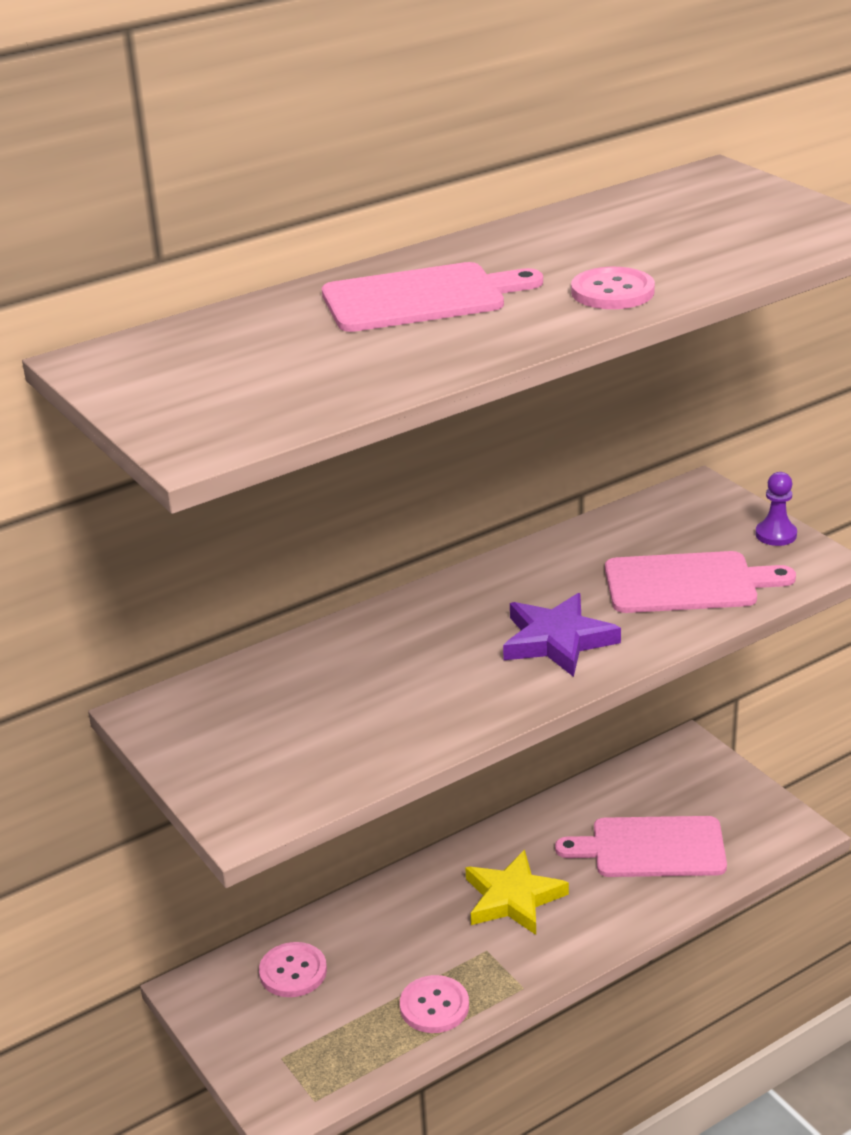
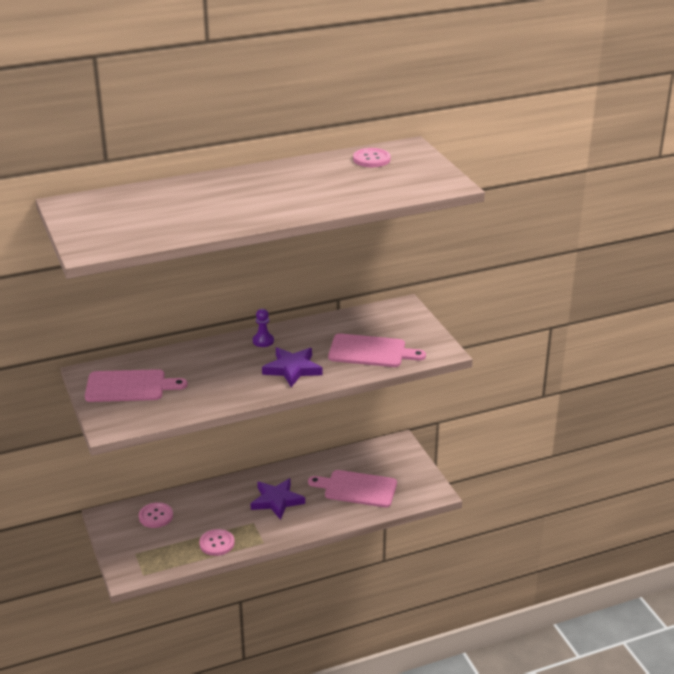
camera: 10 degrees right, 0 degrees up
pink cutting board [322,262,543,332] -> pink cutting board moved to [85,369,187,402]
yellow star [465,850,569,935] -> purple star [251,478,305,520]
pink button [571,267,655,309] -> pink button moved to [353,148,391,167]
purple pawn [755,472,797,546] -> purple pawn moved to [253,309,274,347]

